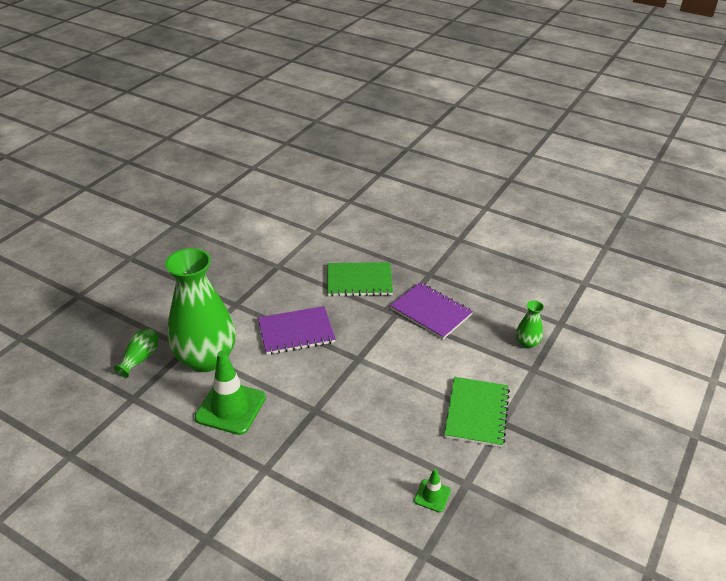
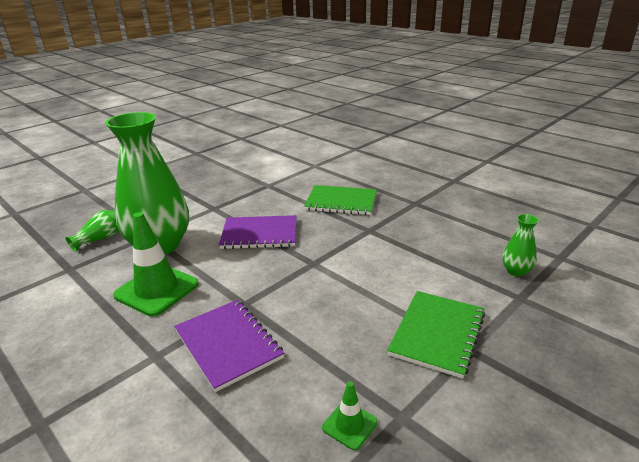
camera: 15 degrees right, 10 degrees down
purple notebook [390,282,473,339] -> purple notebook moved to [174,300,284,392]

